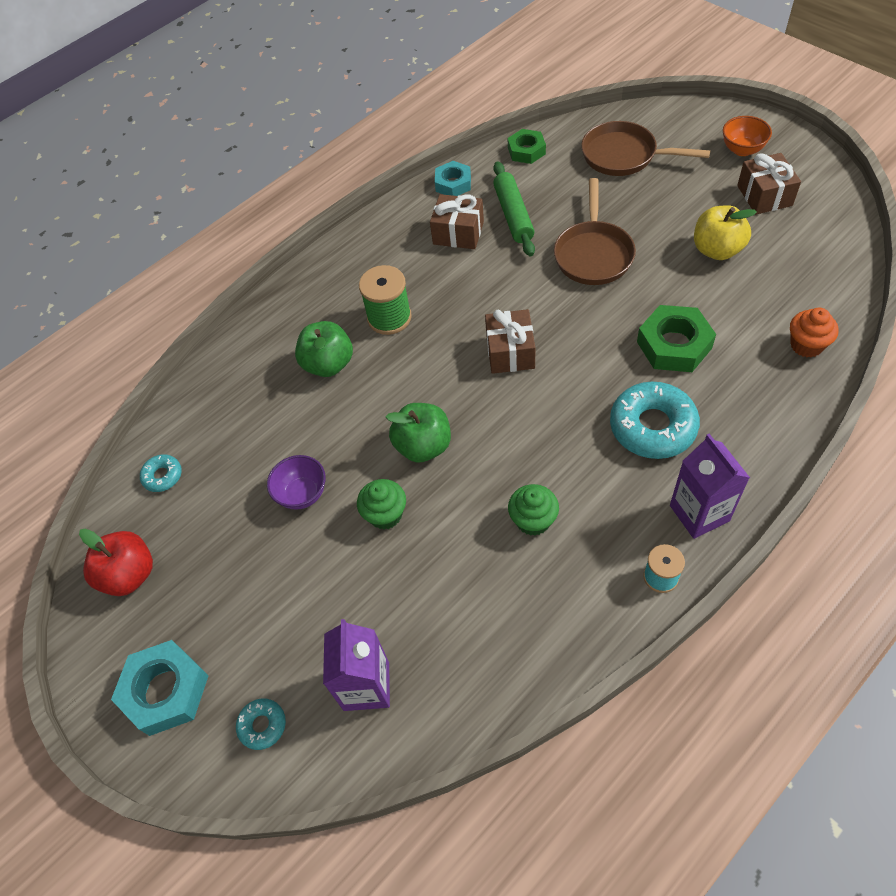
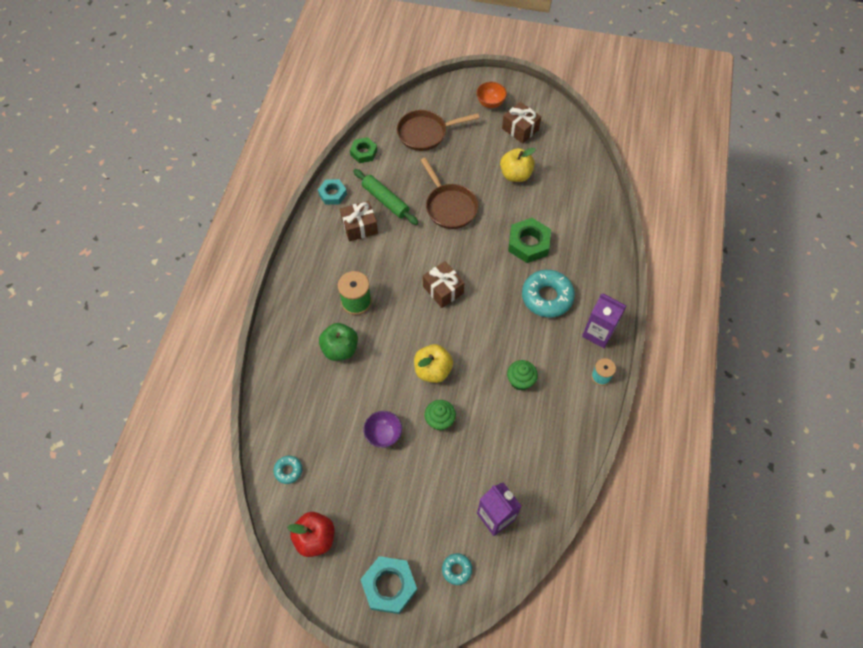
camera: 40 degrees left, 5 degrees up
green apple [386,403,451,463] -> yellow apple [414,344,453,383]
orange cupcake [790,308,839,357] -> none

